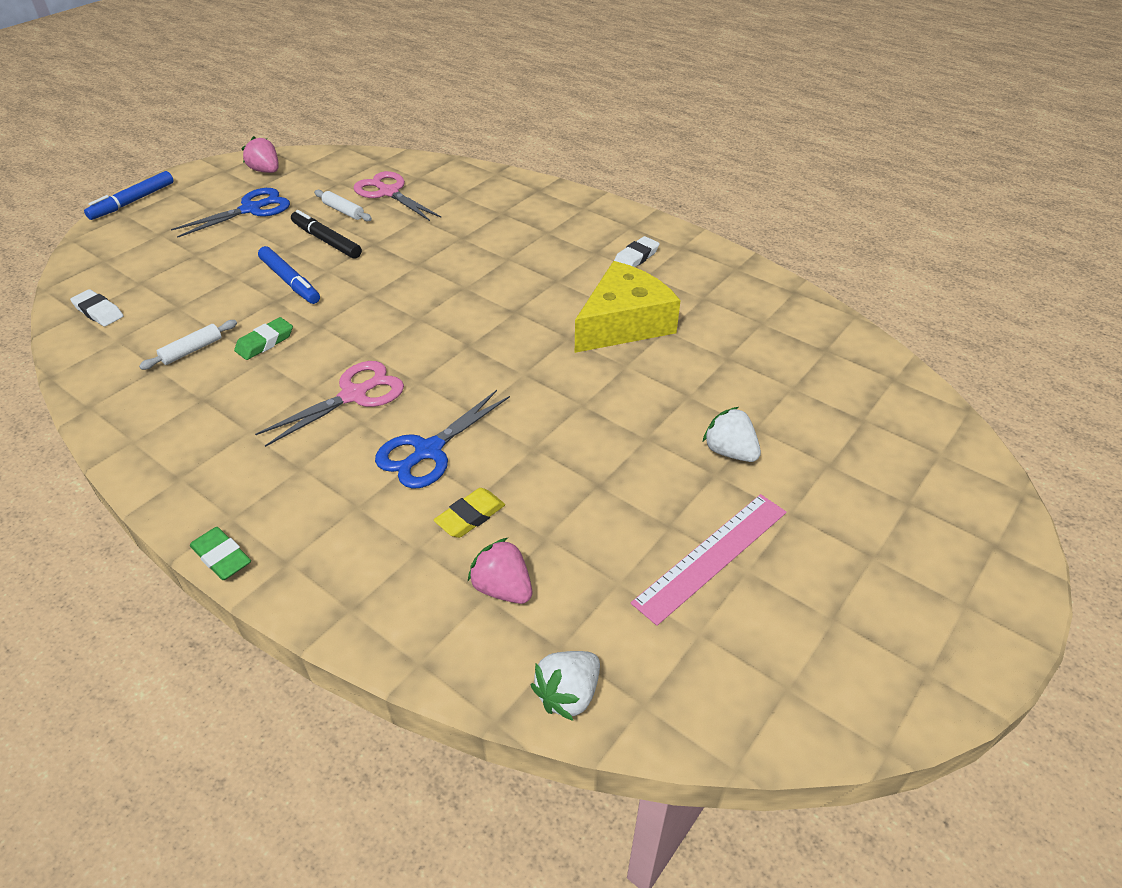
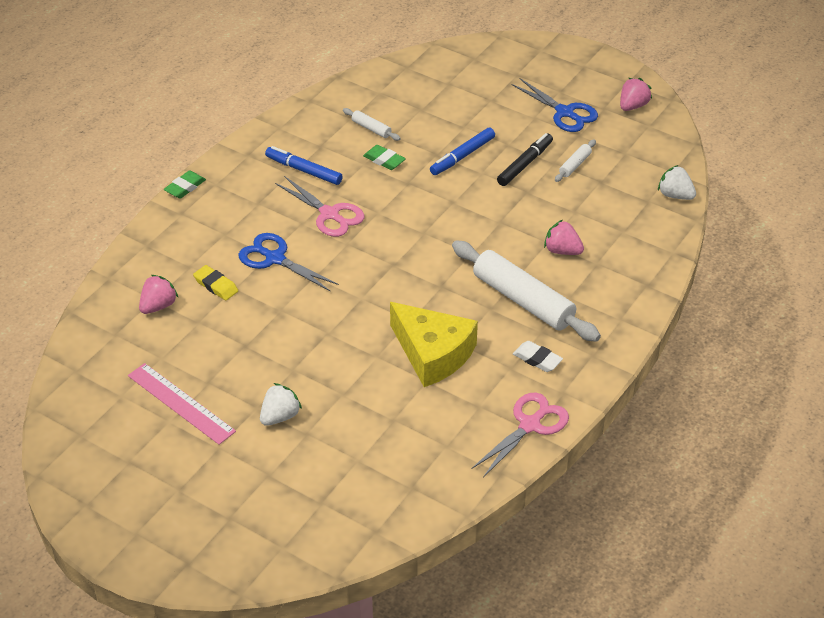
camera: 85 degrees right, 0 degrees up
white eraser [70,289,124,326] -> none
blue marker [84,171,174,220] -> blue marker moved to [265,146,343,185]
pink scissors [353,171,441,221] -> pink scissors moved to [471,393,569,478]
white strawberry [531,651,600,721] -> white strawberry moved to [658,165,696,200]
none -> white rolling pin [452,241,601,342]
none -> pink strawberry [544,220,584,255]

